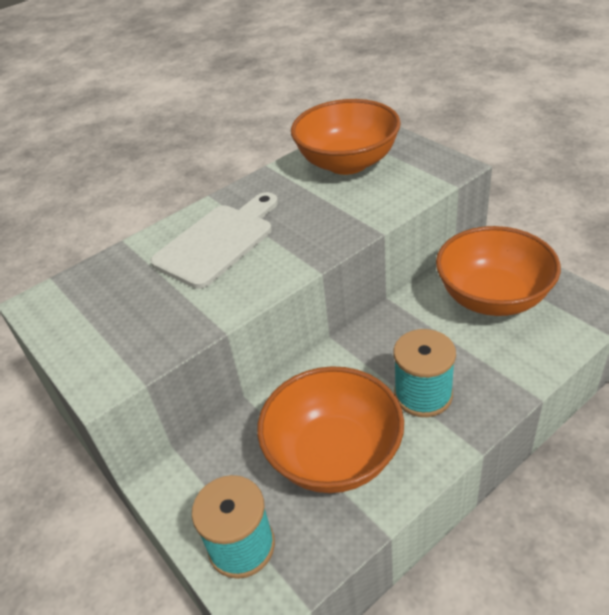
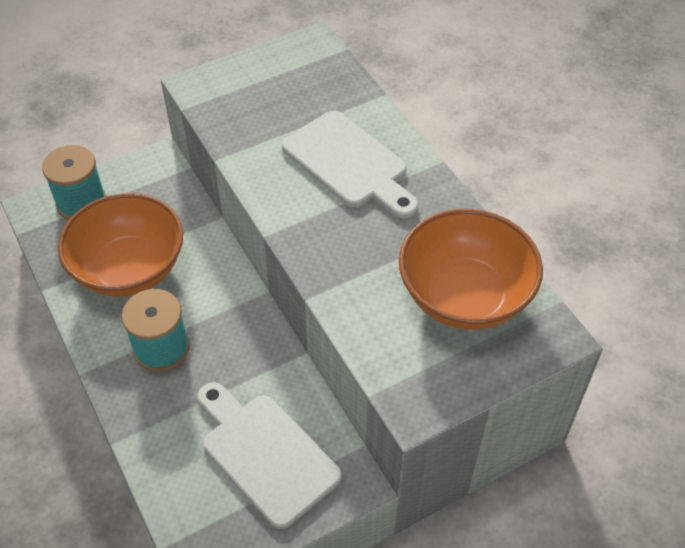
camera: 95 degrees right, 10 degrees up
orange bowl [436,226,561,316] -> white cutting board [198,382,342,529]

